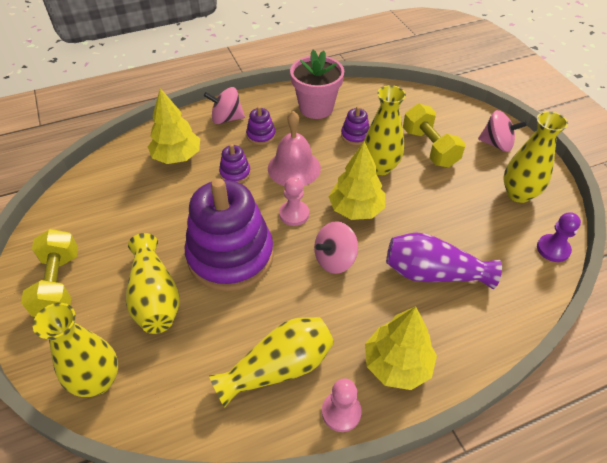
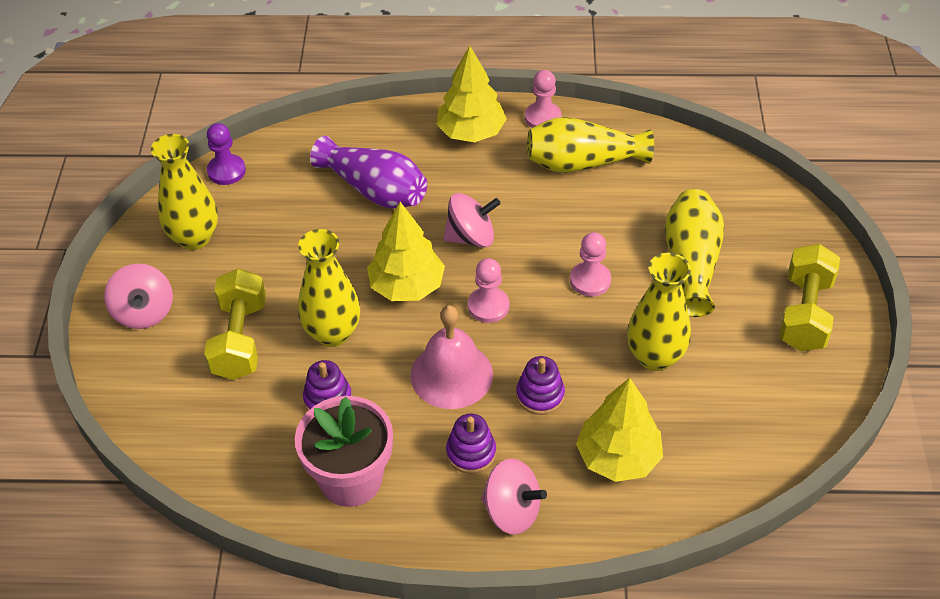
camera: 155 degrees left, 0 degrees up
yellow vase [33,303,118,397] -> yellow vase moved to [627,253,691,371]
purple stacking toy [185,178,274,291] -> pink pawn [570,232,611,296]
pink spinning top [478,110,527,152] -> pink spinning top turned 150 degrees counterclockwise [104,264,173,329]

